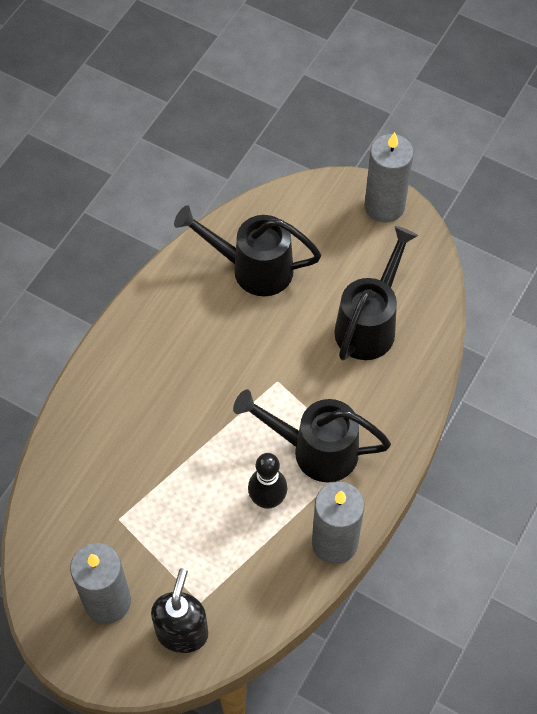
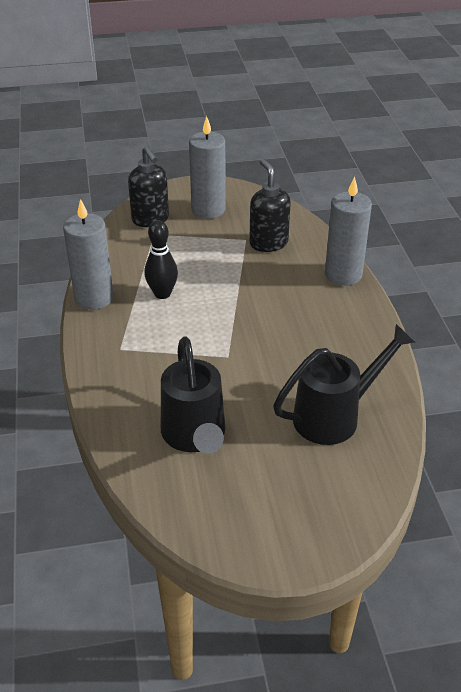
camera: 140 degrees right, 20 degrees down
black watering can [233,389,391,482] -> none
grey candle [364,132,414,223] -> grey candle moved to [325,177,372,286]
none -> black soap dispenser [249,159,291,252]

